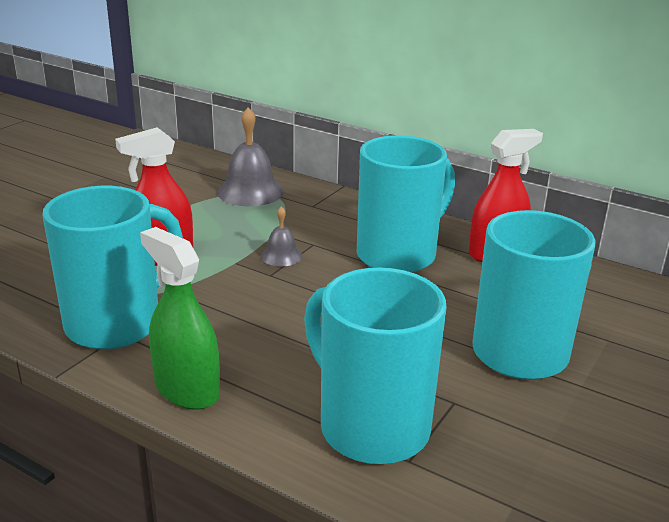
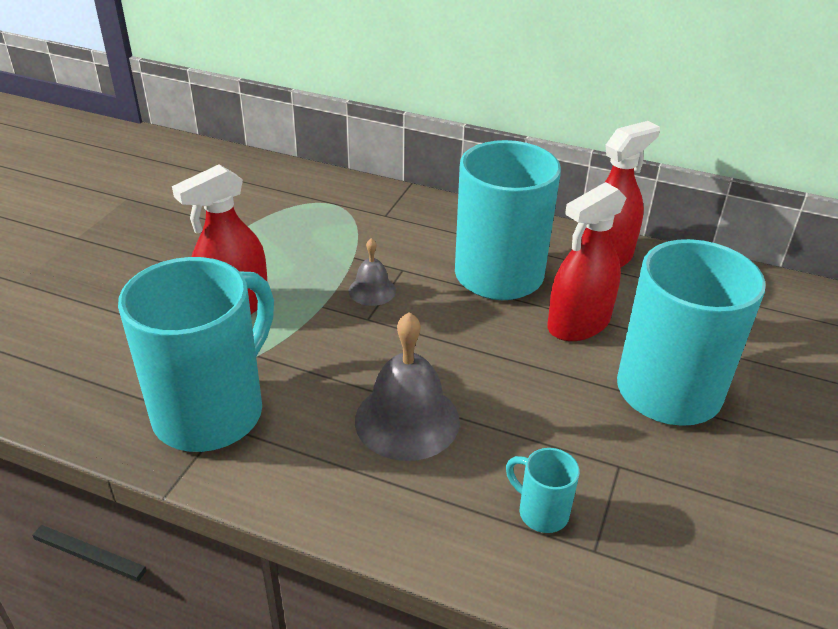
camera: 10 degrees left, 10 degrees up
green spray bottle [140,227,220,410] -> none
grey bell [217,107,284,206] -> grey bell moved to [355,312,460,461]
turquoise mug [304,268,447,464] -> turquoise mug [506,448,580,533], size x0.41
none -> red spray bottle [547,182,626,341]

